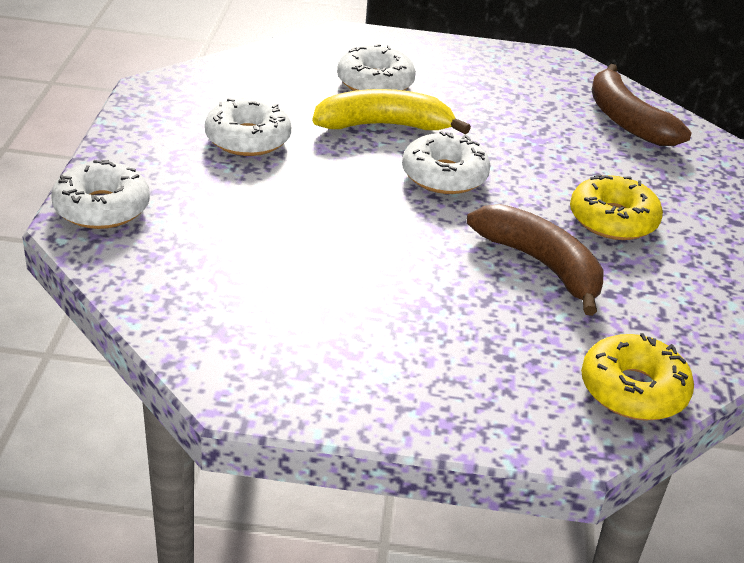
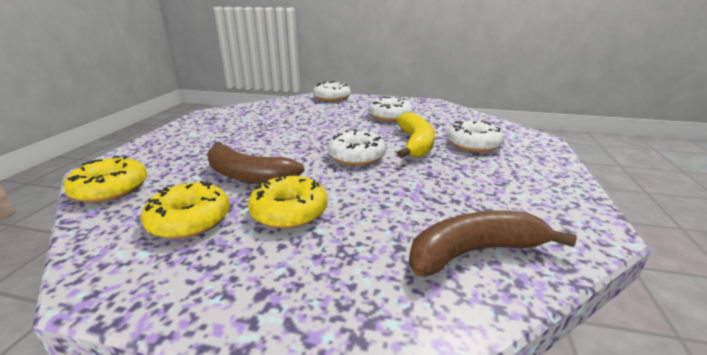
camera: 100 degrees right, 10 degrees down
brown banana [467,204,604,316] -> brown banana turned 60 degrees clockwise [207,142,304,184]
none -> yellow donut [141,181,230,239]

